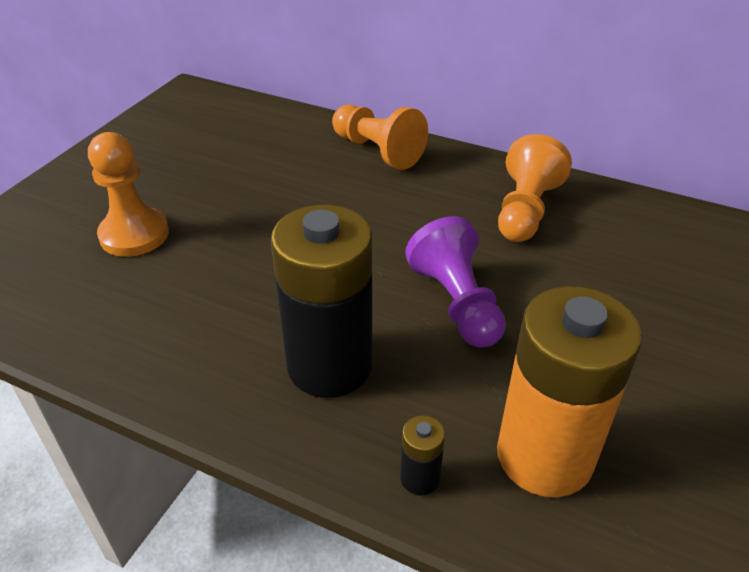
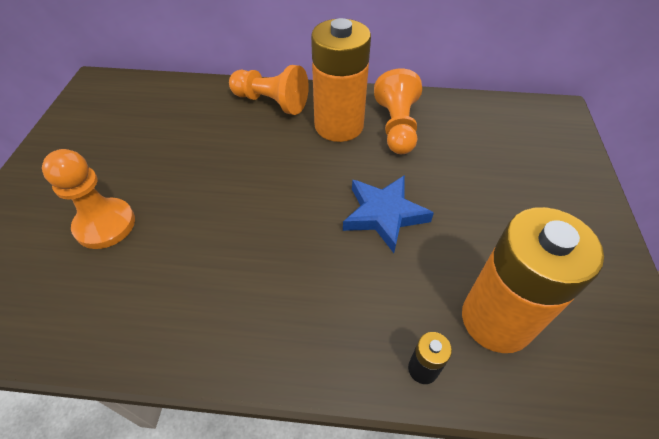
camera: 20 degrees left, 10 degrees up
black battery [271,205,372,398] -> none
purple pawn [405,216,506,348] -> blue star [343,175,434,253]
none -> orange battery [311,18,371,142]

